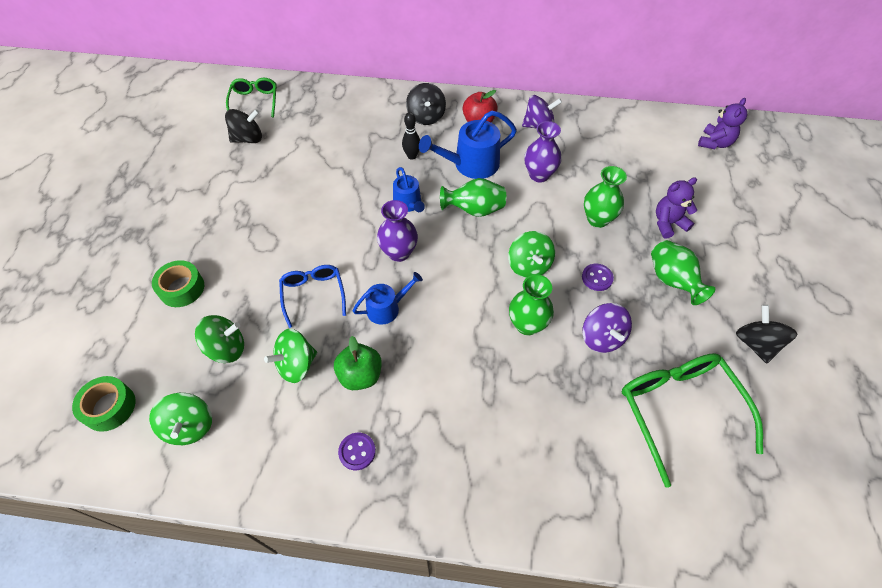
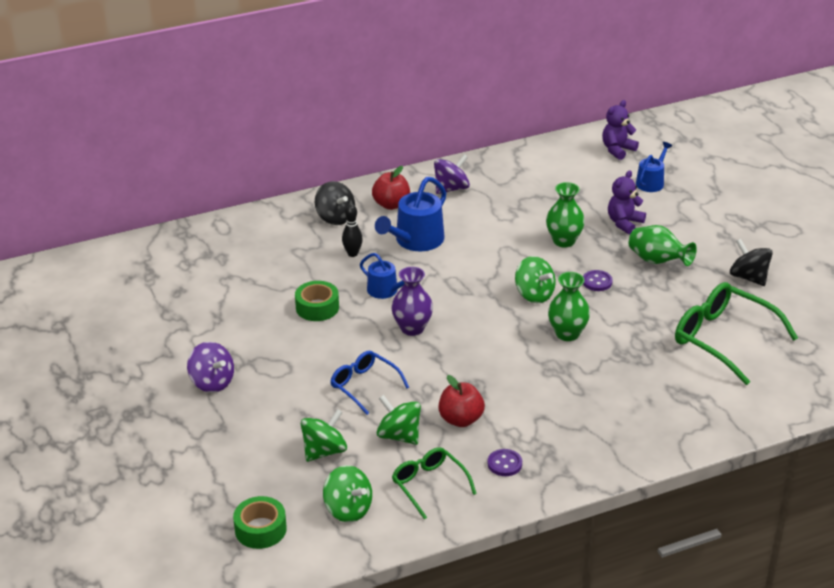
camera: 30 degrees left, 20 degrees down
green tape [152,260,204,307] -> green tape moved to [295,281,339,321]
black spinning top [225,109,262,143] -> none
green glasses [226,78,277,117] -> green glasses moved to [392,447,477,519]
green spinning top [264,329,317,383] -> green spinning top turned 105 degrees clockwise [376,395,421,445]
green apple [334,336,382,390] -> red apple [439,375,485,427]
blue watering can [353,272,423,325] -> blue watering can moved to [636,142,672,192]
green vase [440,178,506,217] -> none
purple vase [524,121,562,182] -> none
purple spinning top [583,303,632,353] -> purple spinning top moved to [187,342,234,393]
purple teddy bear [698,98,747,149] -> purple teddy bear turned 135 degrees counterclockwise [602,100,639,160]

